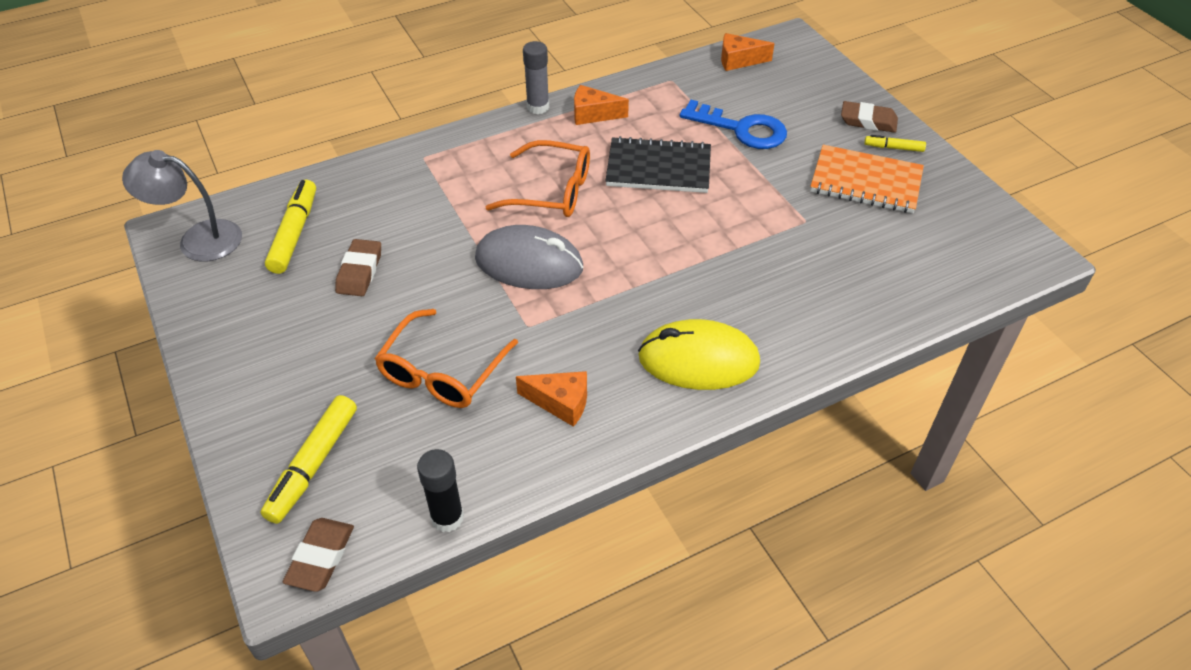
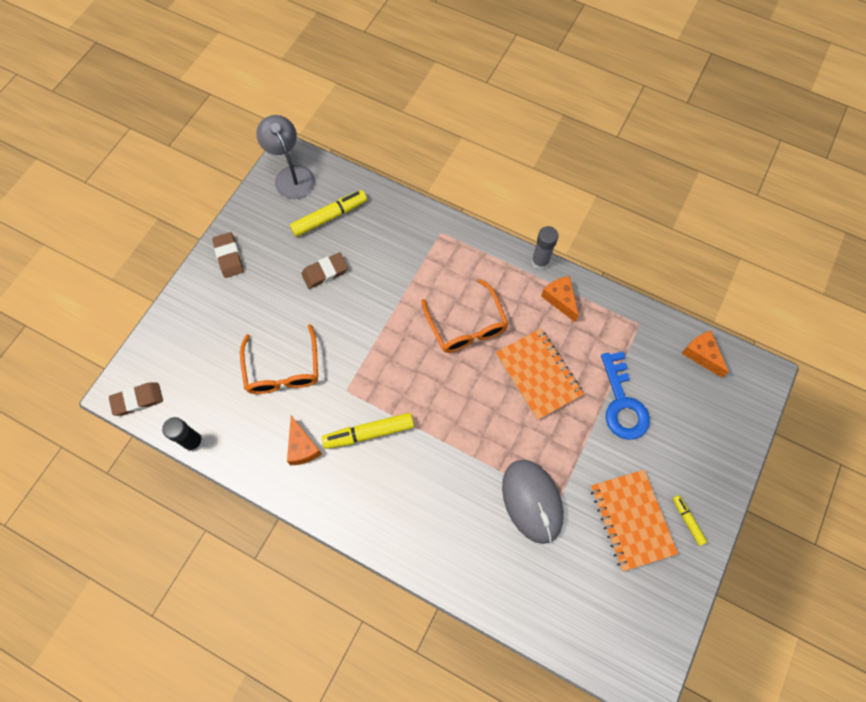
camera: 55 degrees right, 20 degrees up
yellow marker [261,395,357,524] -> yellow marker moved to [322,413,414,449]
orange glasses [374,309,518,408] -> orange glasses turned 90 degrees counterclockwise [240,324,318,394]
grey mouse [475,225,583,289] -> grey mouse moved to [502,460,564,544]
black notebook [605,136,711,193] -> orange notebook [495,328,584,420]
yellow mouse [638,319,760,390] -> none
brown eraser [841,101,898,133] -> brown eraser moved to [212,232,244,278]

